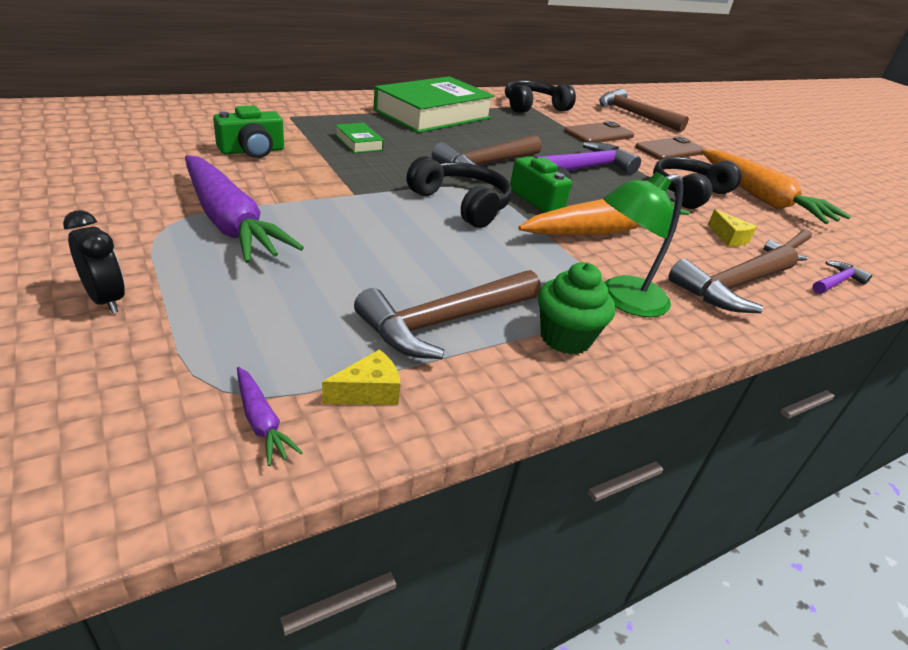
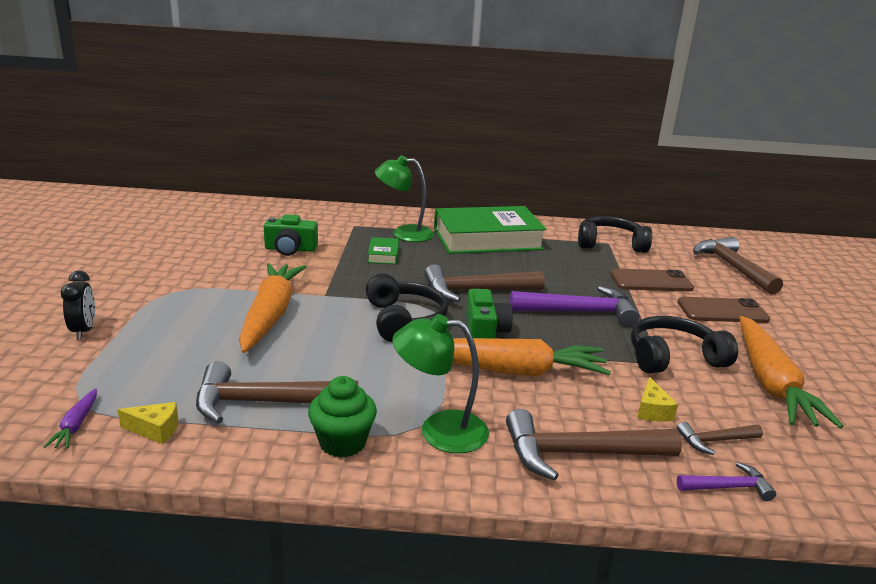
camera: 35 degrees right, 10 degrees down
purple carrot [185,155,304,263] -> none
none -> orange carrot [239,263,306,353]
none -> green lamp [375,155,434,242]

